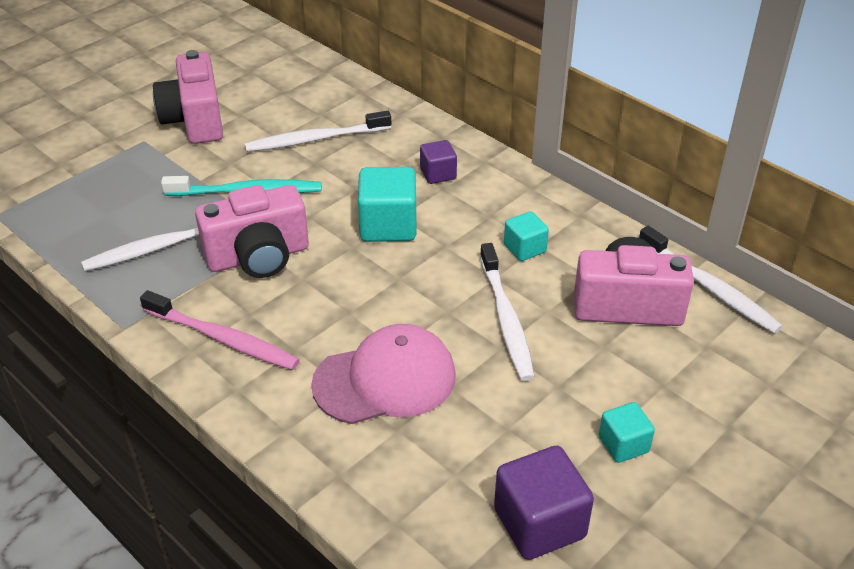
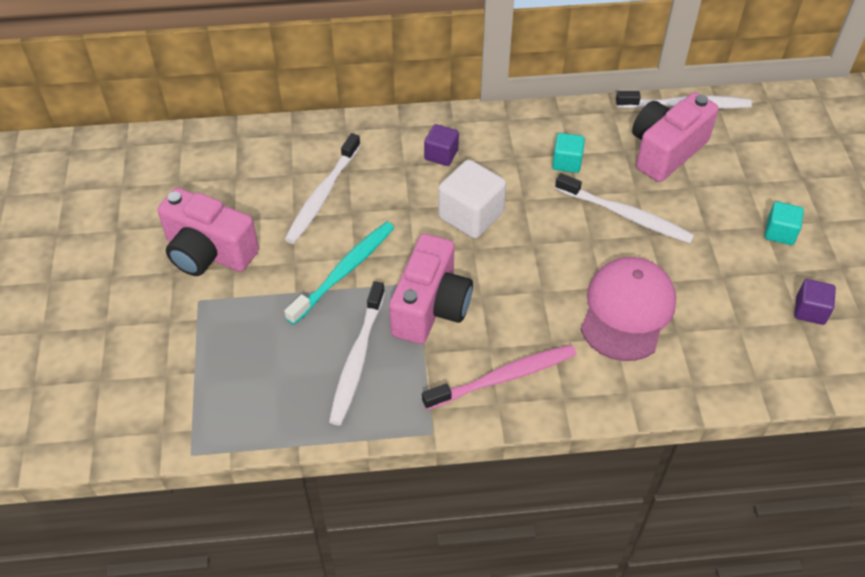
camera: 50 degrees left, 10 degrees up
turquoise cube [358,167,416,242] -> white cube [438,160,506,239]
purple cube [494,446,594,560] -> purple cube [794,279,836,325], size x0.58

